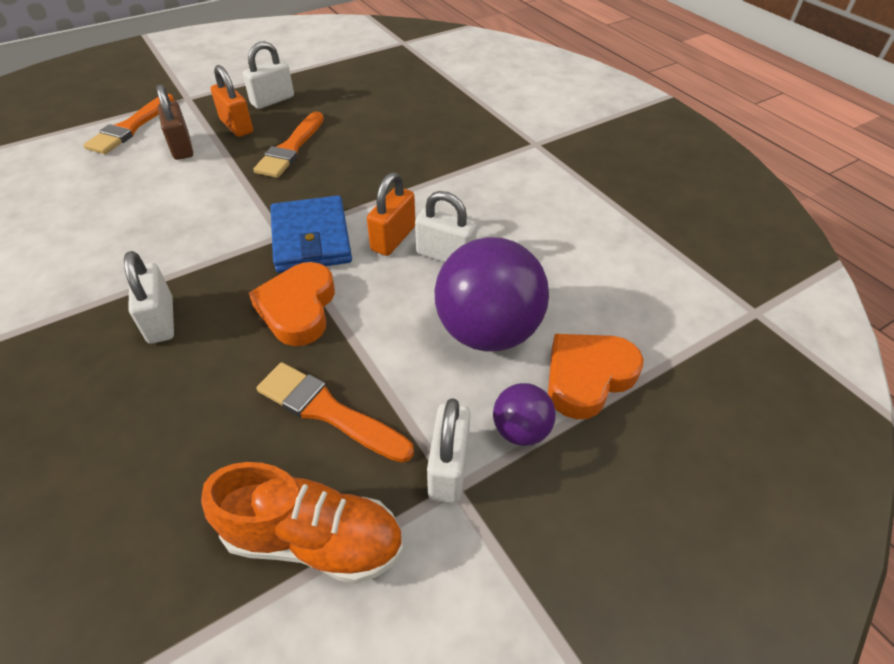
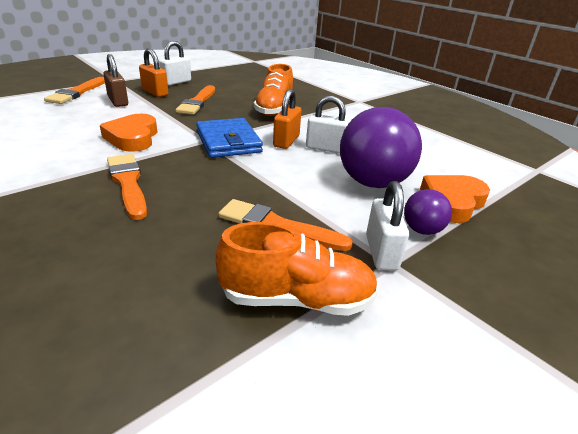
camera: 10 degrees left, 15 degrees down
white padlock [124,251,174,344] -> orange brush [107,154,147,220]
orange heart [249,262,335,346] -> orange heart moved to [100,114,157,152]
none -> orange shoe [254,64,293,116]

